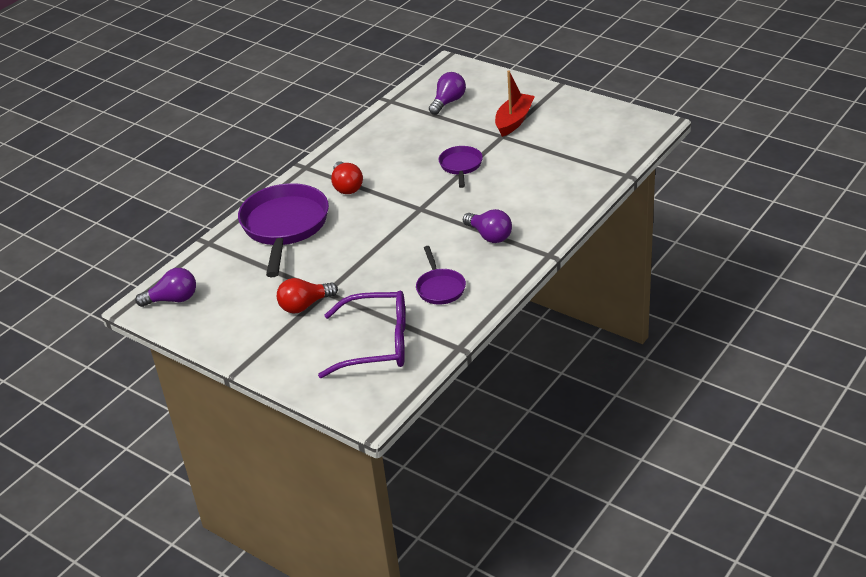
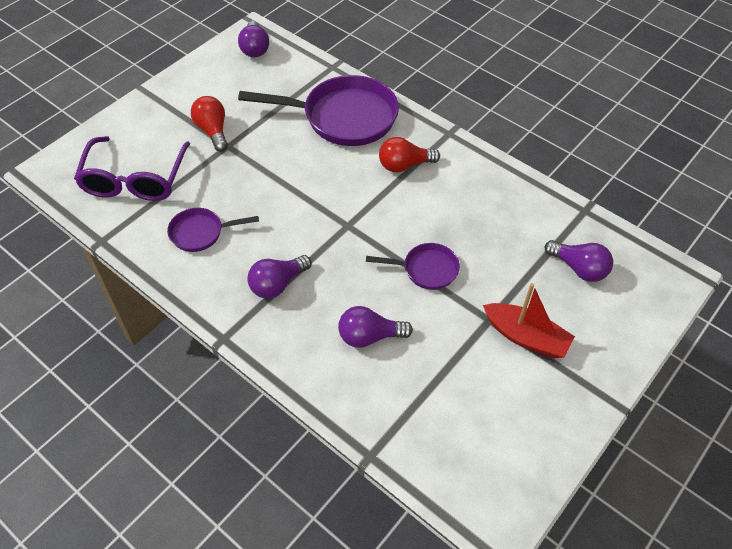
camera: 90 degrees right, 15 degrees up
none -> purple light bulb [338,306,413,348]

